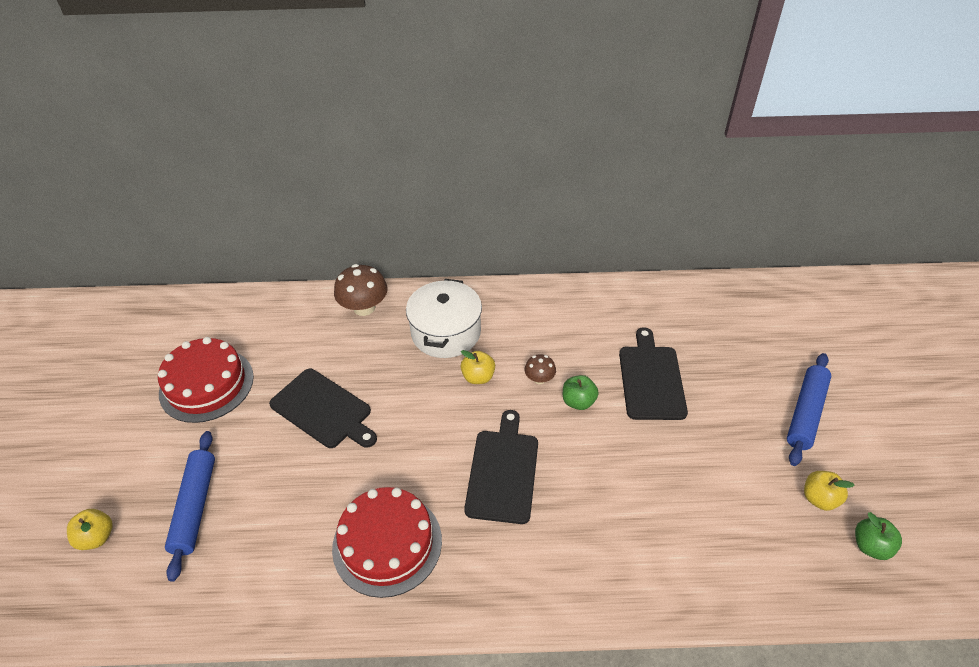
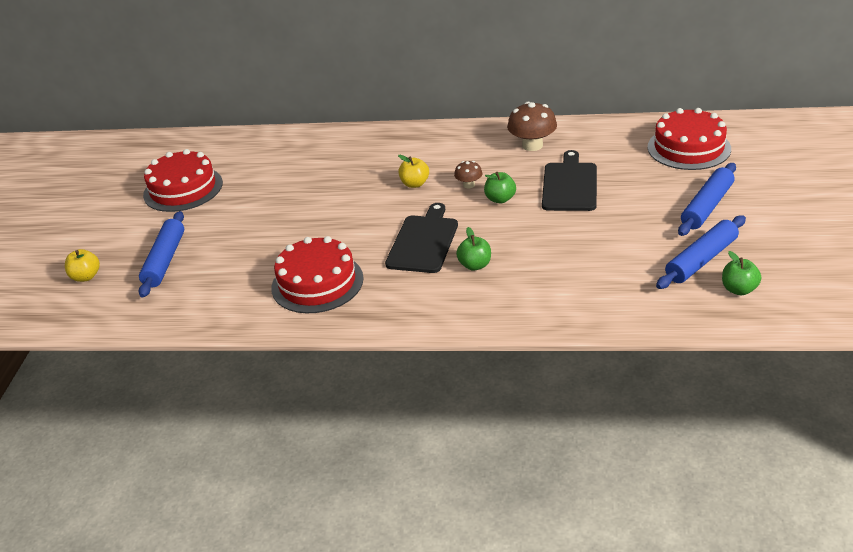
camera: 10 degrees right, 10 degrees down
black cutting board [269,369,377,448] -> none
brown mushroom [334,264,388,316] -> brown mushroom moved to [507,102,557,151]
white pot [406,279,482,358] -> none
yellow apple [804,471,855,511] -> blue rolling pin [656,215,746,289]
none -> green apple [456,227,491,271]
none -> red cake [647,108,731,170]

